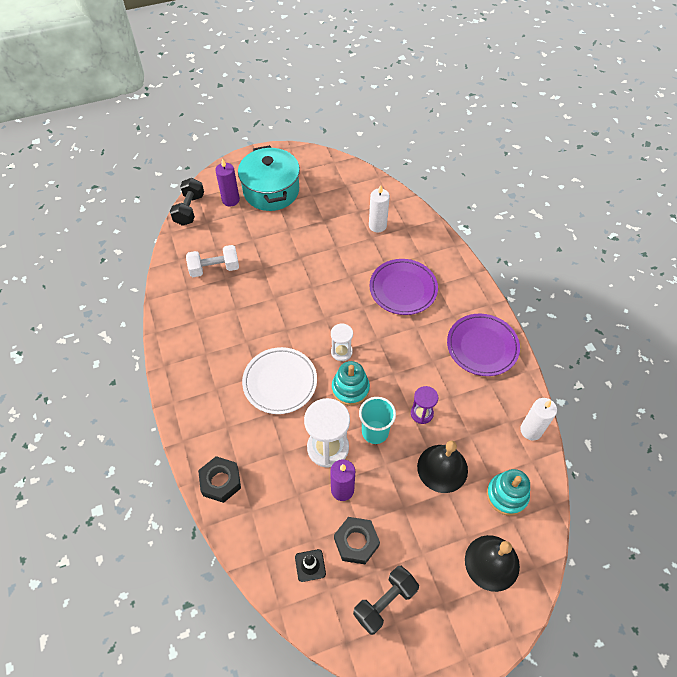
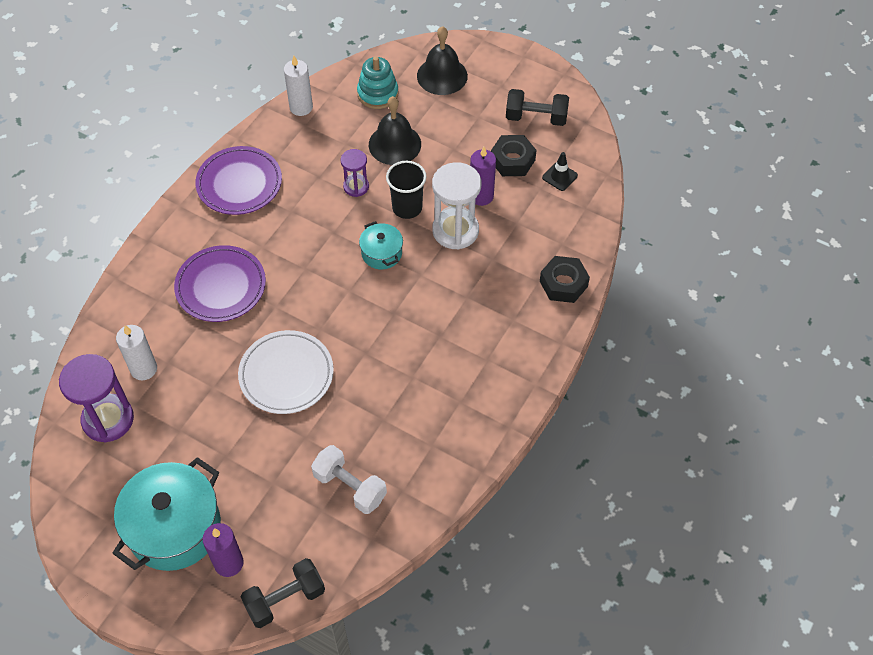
camera: 130 degrees left, 0 degrees up
white plate [242,347,317,414] -> white plate moved to [238,330,334,414]
white hourglass [331,323,353,361] -> none
turquoise stacking toy [332,361,370,406] -> turquoise pot [359,221,403,270]
turquoise cup [359,397,396,444] -> black cup [386,161,426,219]
none -> purple hourglass [59,354,134,442]

